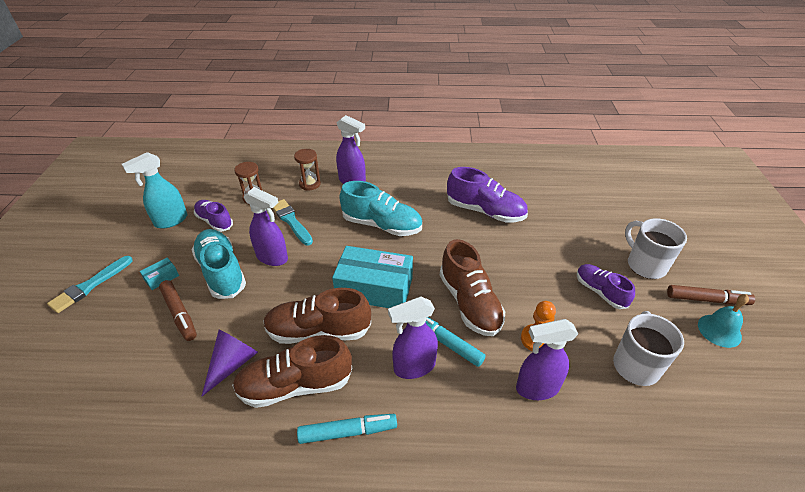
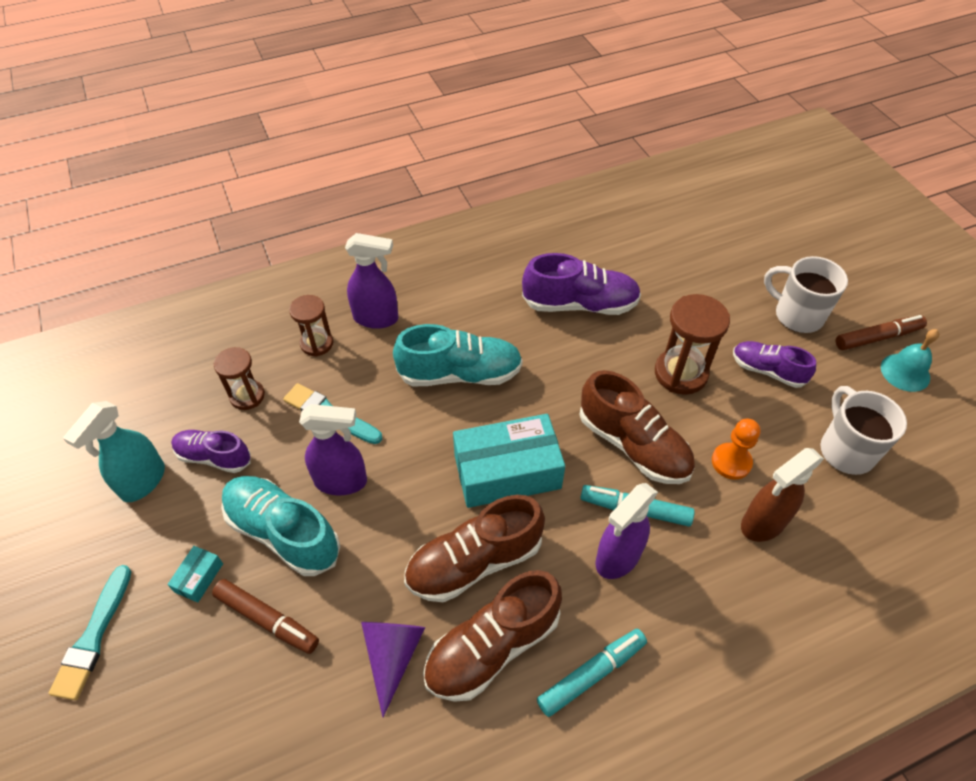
camera: 25 degrees left, 10 degrees up
purple spray bottle [516,319,578,400] -> brown spray bottle [741,448,824,542]
none -> brown hourglass [655,294,730,395]

